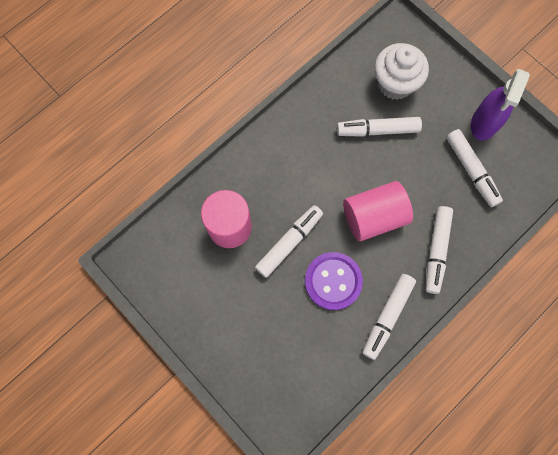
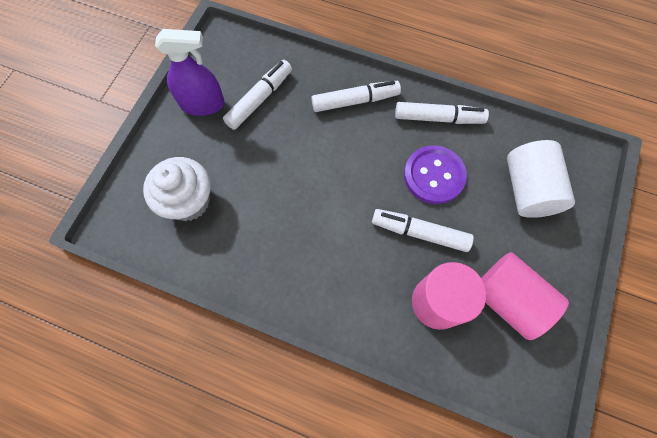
camera: 115 degrees left, 5 degrees down
white marker [337,117,422,137] -> none
pink cylinder [343,181,413,241] -> pink cylinder moved to [481,252,569,340]
none -> white cylinder [507,140,575,218]

